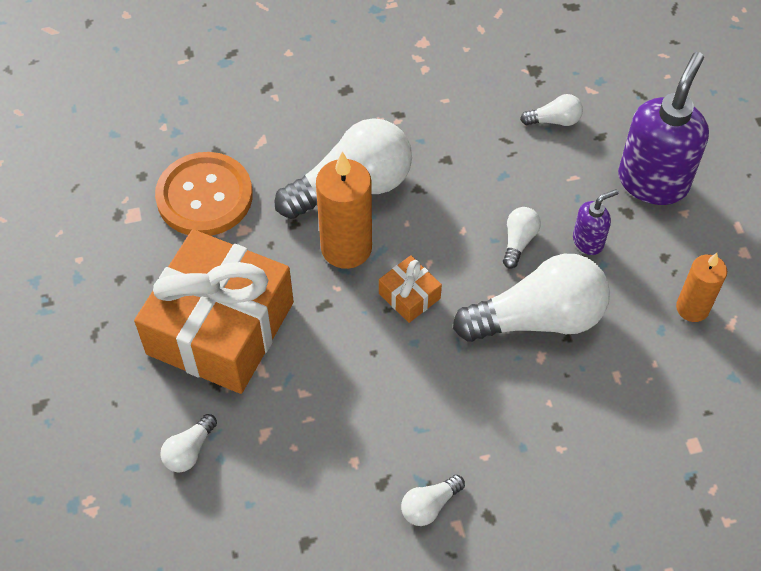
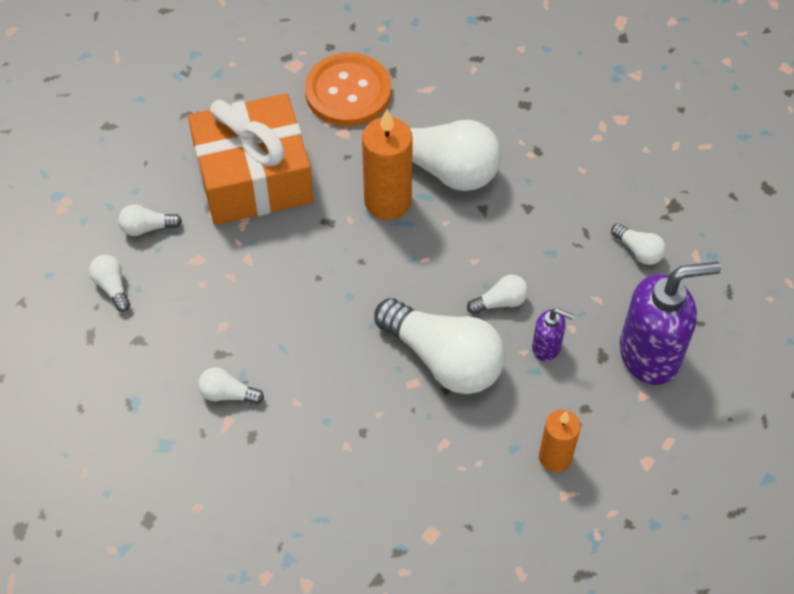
camera: 50 degrees right, 0 degrees up
orange gift [379,255,442,323] -> none
none -> white light bulb [89,255,130,312]

